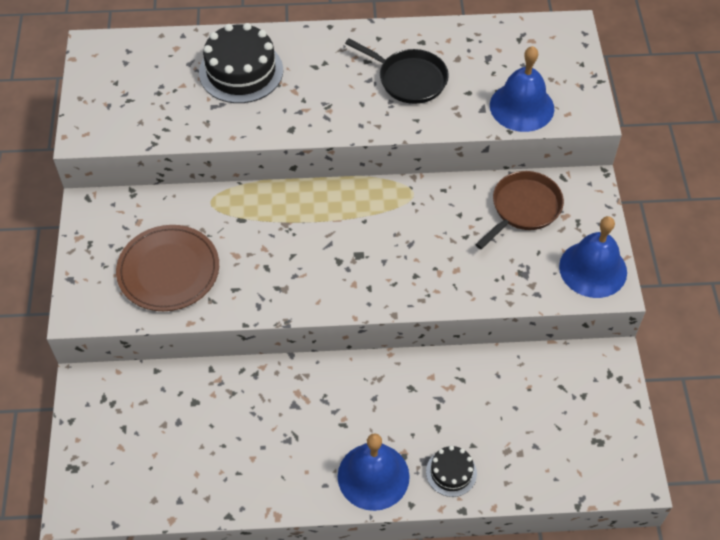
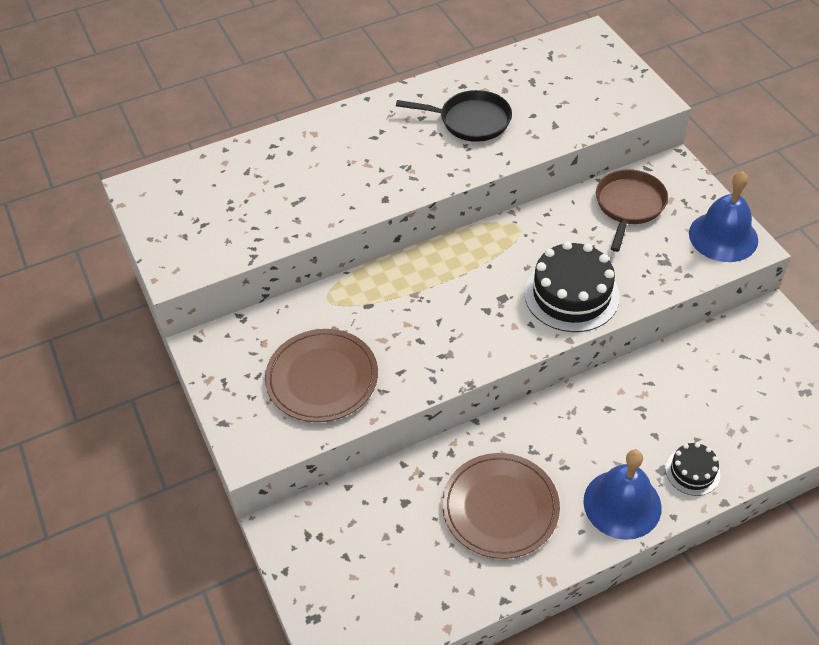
camera: 20 degrees left, 5 degrees down
black cake [199,23,283,103] -> black cake moved to [524,241,620,332]
blue bell [490,46,554,132] -> none
none -> brown plate [442,453,560,559]

